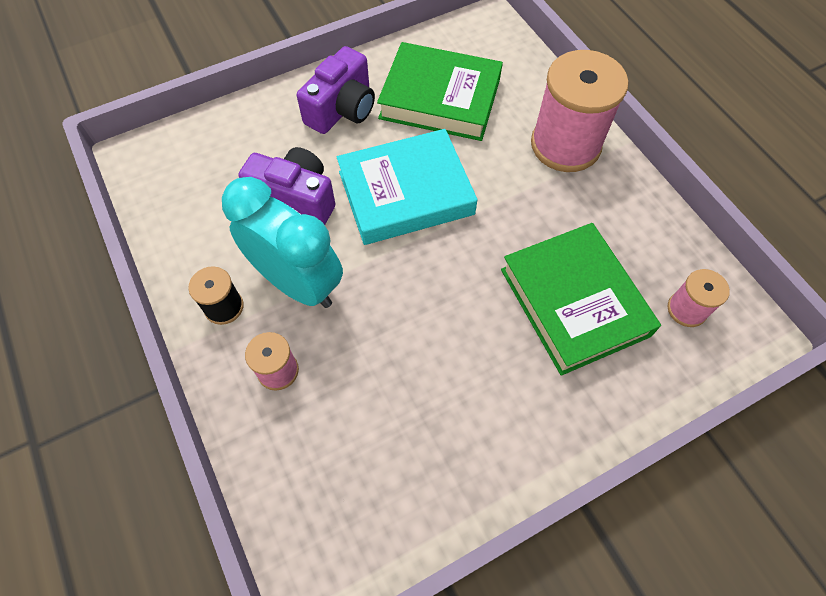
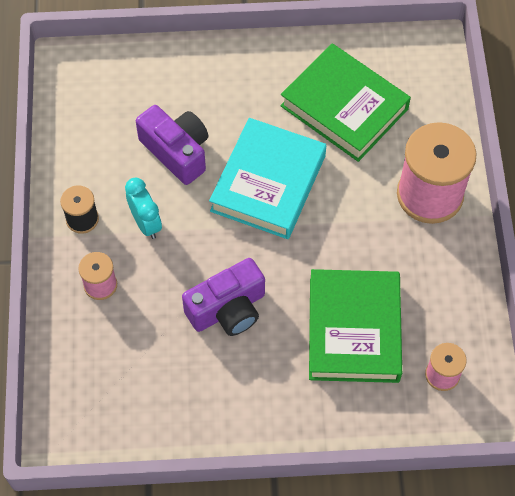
camera: 25 degrees right, 0 degrees up
turquoise clock [222,177,343,308] -> turquoise clock [125,178,162,239], size x0.54
purple camera [297,46,375,134] -> purple camera moved to [182,258,265,336]
turquoise book [337,129,478,245] -> turquoise book turned 75 degrees counterclockwise [209,118,326,239]

